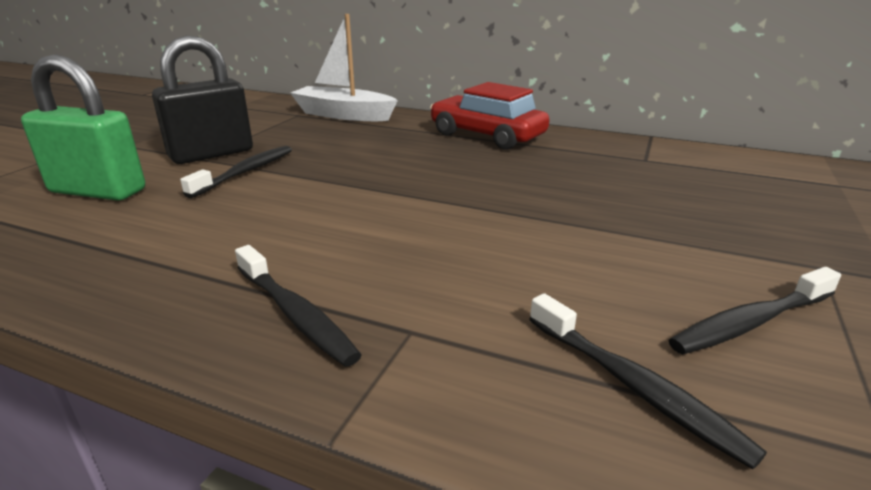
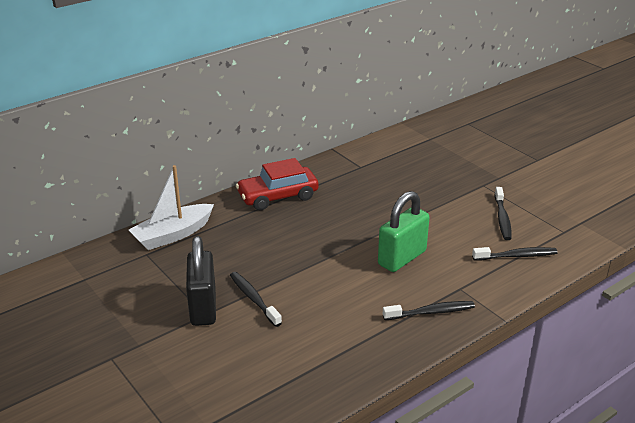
camera: 60 degrees left, 5 degrees up
green padlock [21,54,145,201] -> green padlock moved to [378,191,430,272]

